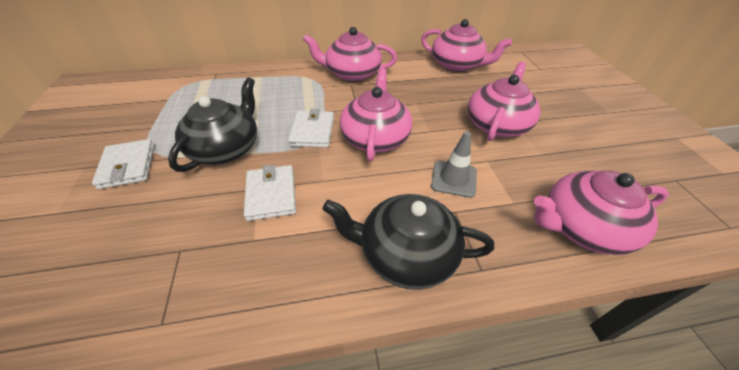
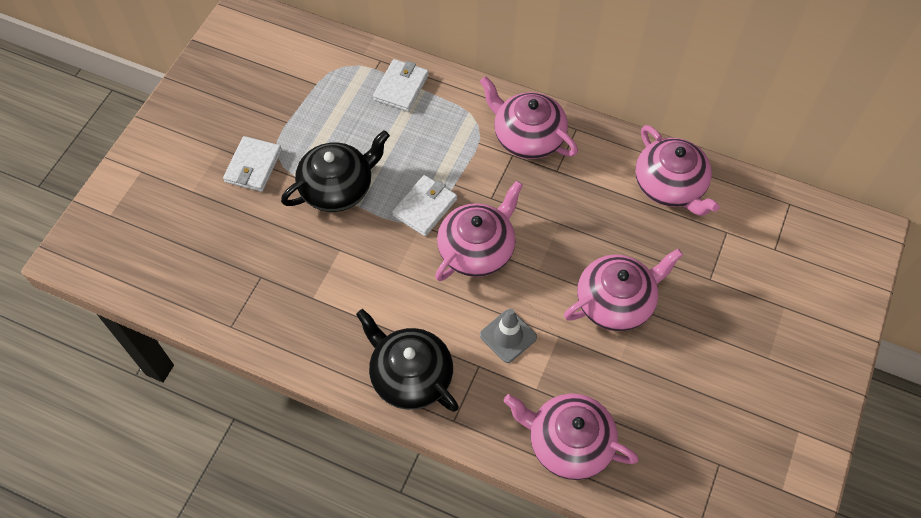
camera: 35 degrees right, 15 degrees up
white wallet [244,164,296,221] -> white wallet moved to [373,59,429,112]

